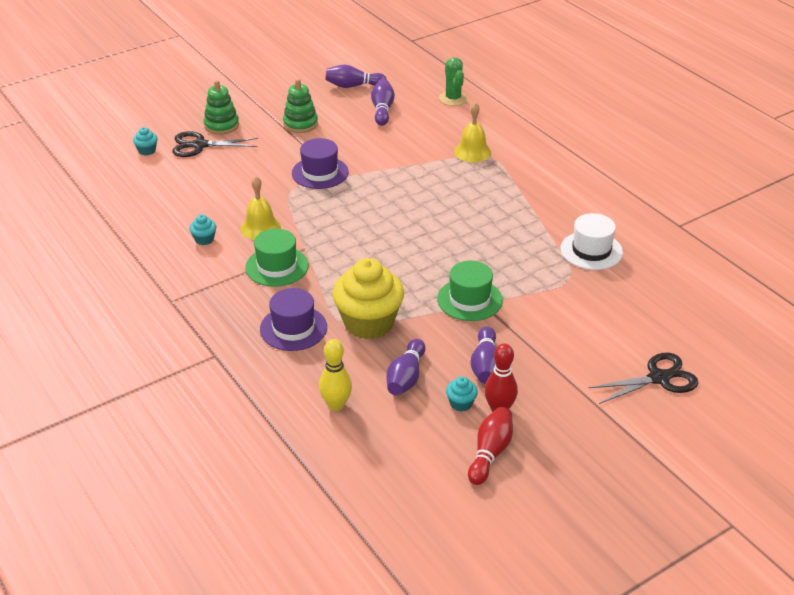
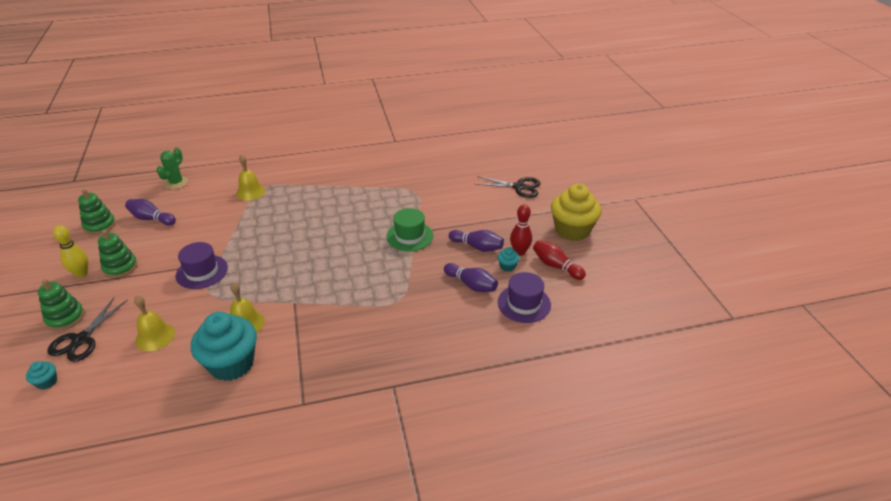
camera: 70 degrees left, 0 degrees up
turquoise cupcake [189,214,216,245] -> turquoise cupcake [191,312,257,381], size x2.41
green hat [245,229,309,287] -> none
purple hat [260,288,327,351] -> purple hat moved to [498,272,551,323]
yellow bowling pin [319,339,352,411] -> yellow bowling pin moved to [53,225,88,278]
purple bowling pin [325,65,387,88] -> green stacking toy [78,189,116,235]
yellow cupcake [332,258,404,339] -> yellow cupcake moved to [551,184,601,241]
green cactus [439,57,468,106] -> green cactus turned 75 degrees counterclockwise [157,148,188,189]
white hat [560,213,623,270] -> none
black scissors [589,353,698,404] -> black scissors turned 105 degrees clockwise [475,176,541,198]
none -> yellow bell [134,295,175,351]

